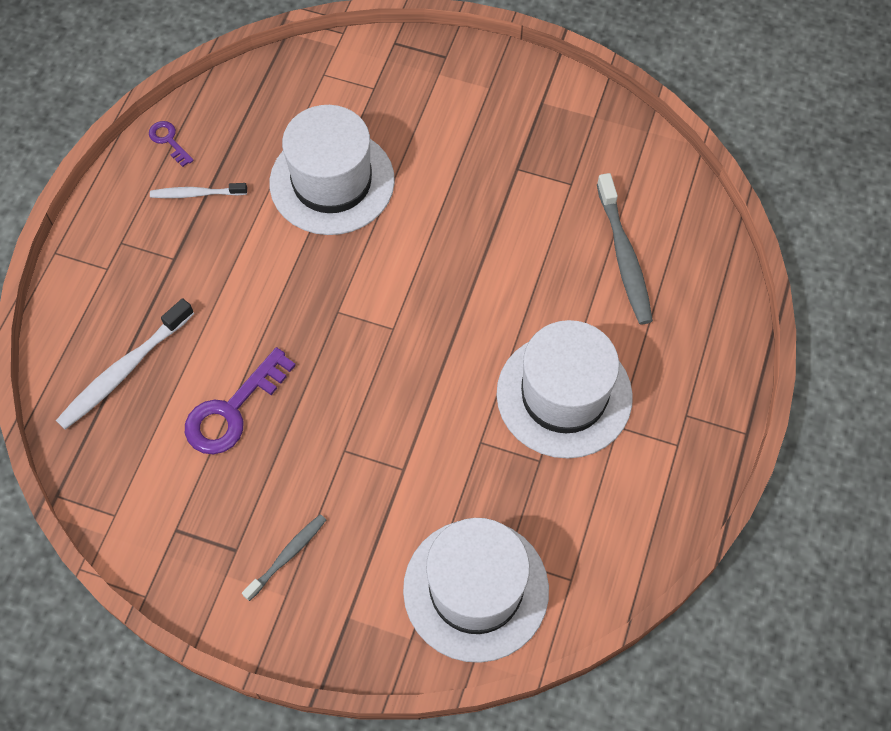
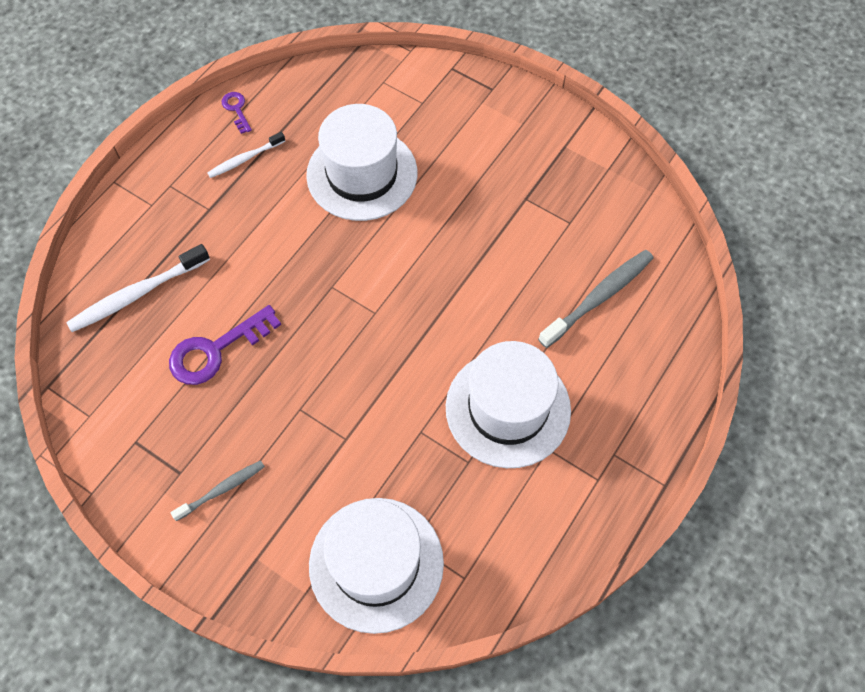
camera: 15 degrees right, 0 degrees up
white toothbrush [150,183,247,198] -> white toothbrush turned 45 degrees counterclockwise [207,132,285,178]
grey toothbrush [597,173,653,324] -> grey toothbrush turned 135 degrees counterclockwise [538,250,654,348]

